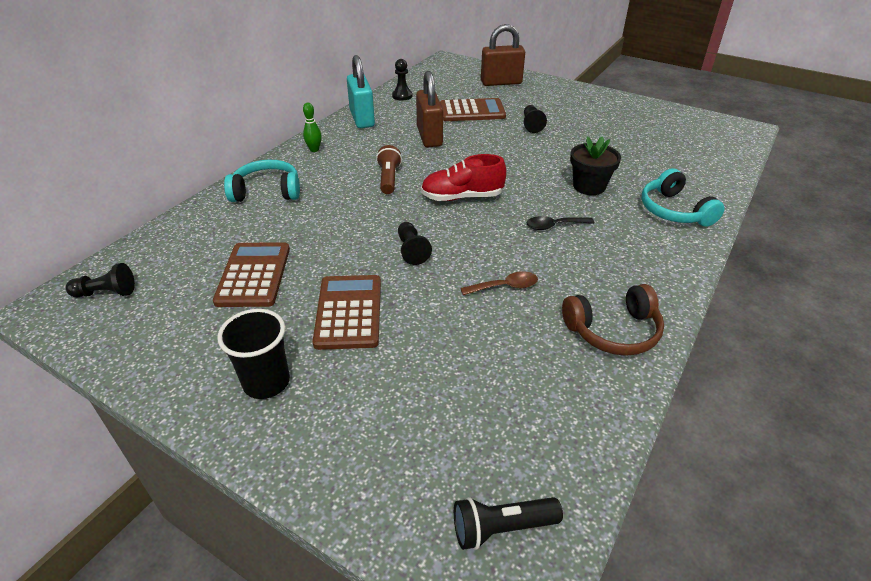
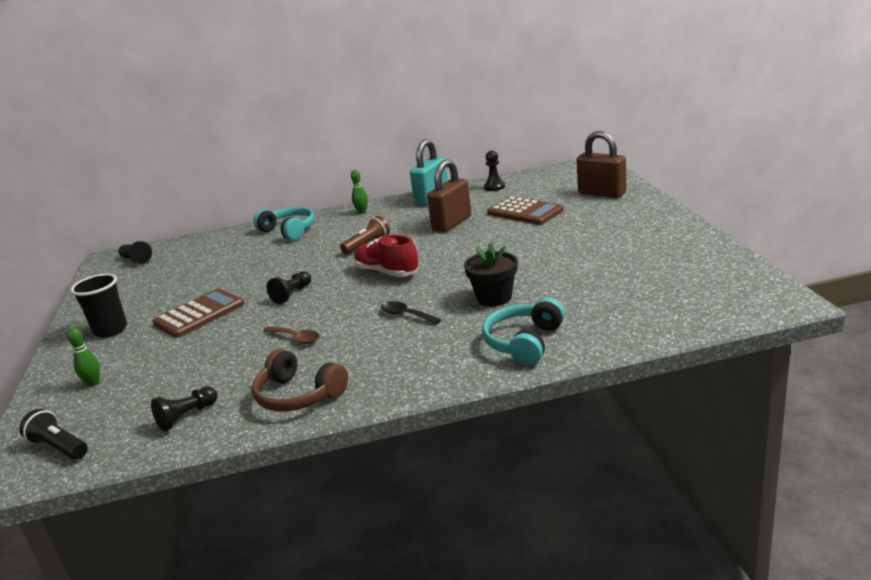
camera: 50 degrees right, 15 degrees down
brown calculator [213,242,290,307] -> none
black pawn [524,105,547,133] -> black pawn moved to [151,386,217,431]
none -> green bowling pin [67,328,100,387]

